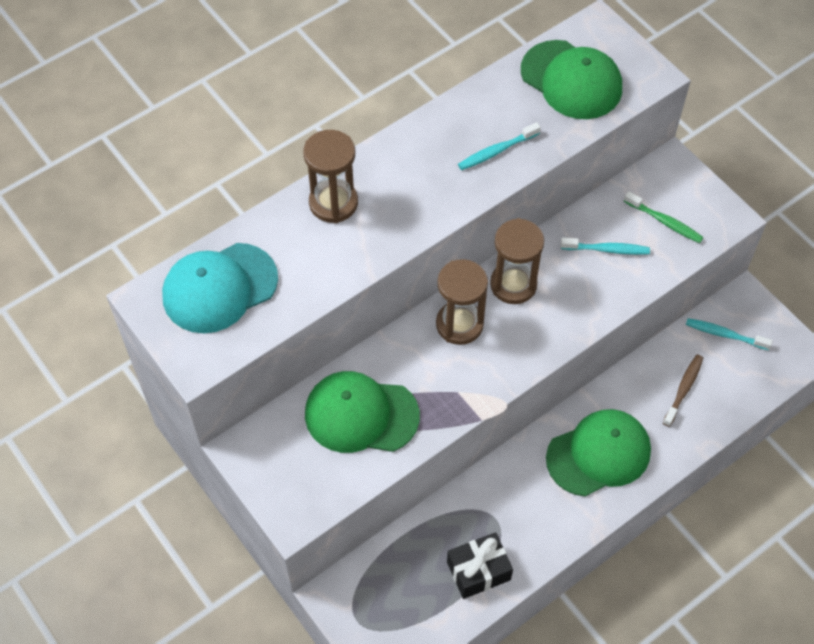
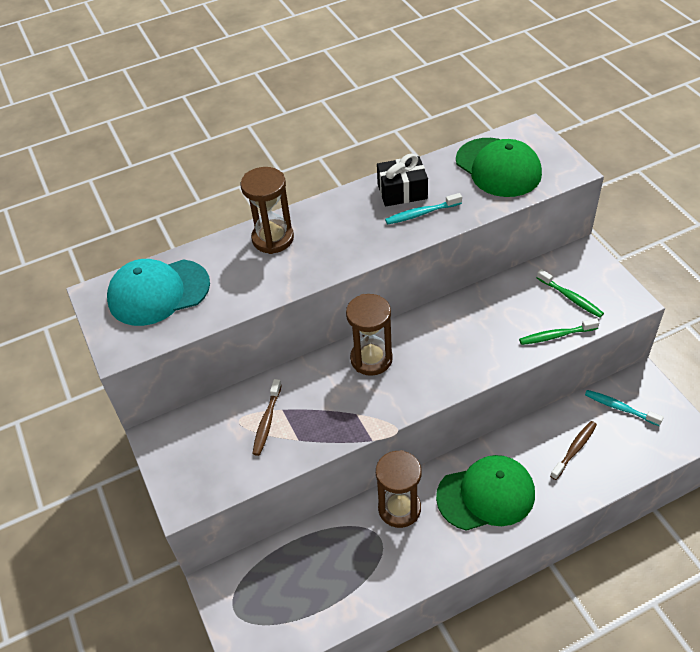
camera: 15 degrees right, 10 degrees down
green cap [305,371,420,453] -> brown toothbrush [252,379,282,456]
black gift [447,532,513,599] -> black gift moved to [377,153,428,206]
brown hourglass [490,218,544,304] -> brown hourglass moved to [376,450,421,528]
turquoise toothbrush [561,237,650,255] -> none
none -> green toothbrush [519,318,599,345]

